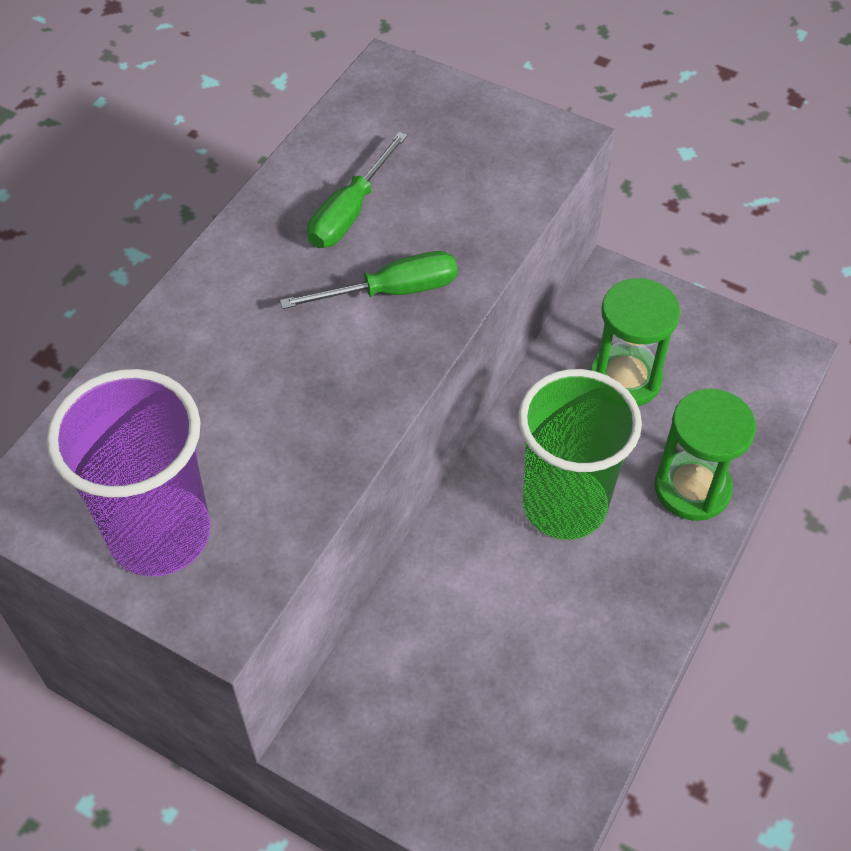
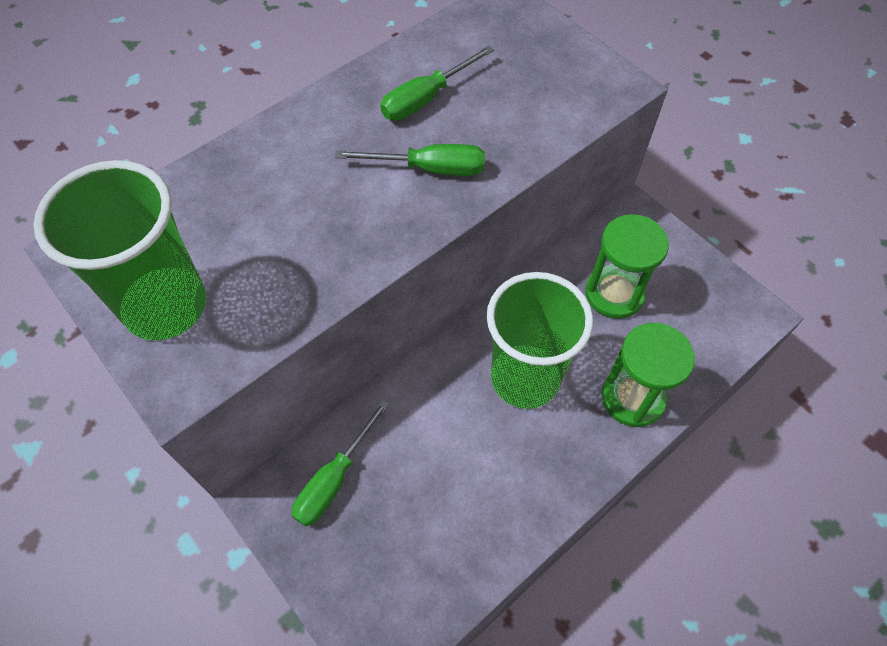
camera: 20 degrees right, 5 degrees up
purple cup [47,369,211,576] -> green cup [33,160,206,340]
none -> green screwdriver [292,400,389,526]

